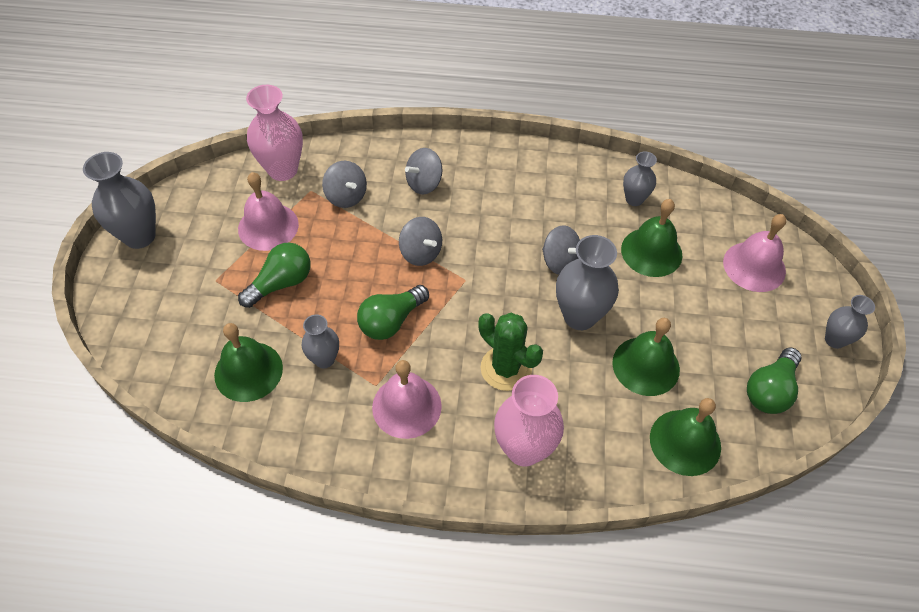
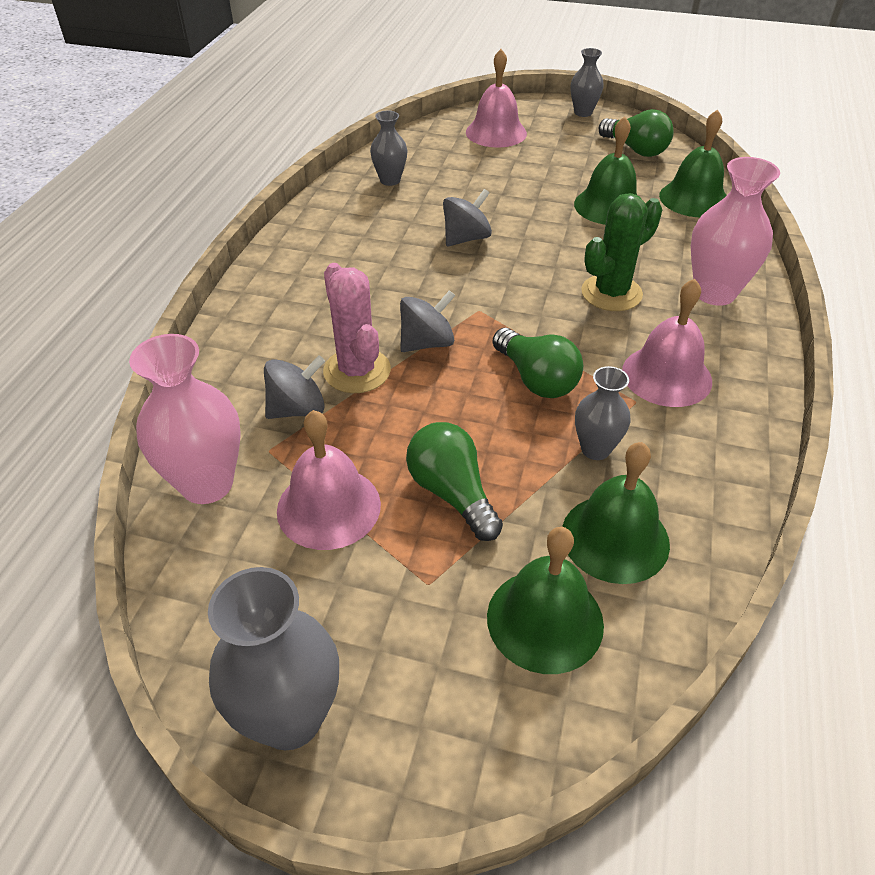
camera: 80 degrees left, 10 degrees down
grey spinning top [405,148,442,195] -> none
grey vase [556,235,619,330] -> none
green bell [621,199,682,277] -> green bell moved to [487,527,604,674]
none -> pink cactus [323,263,391,393]

